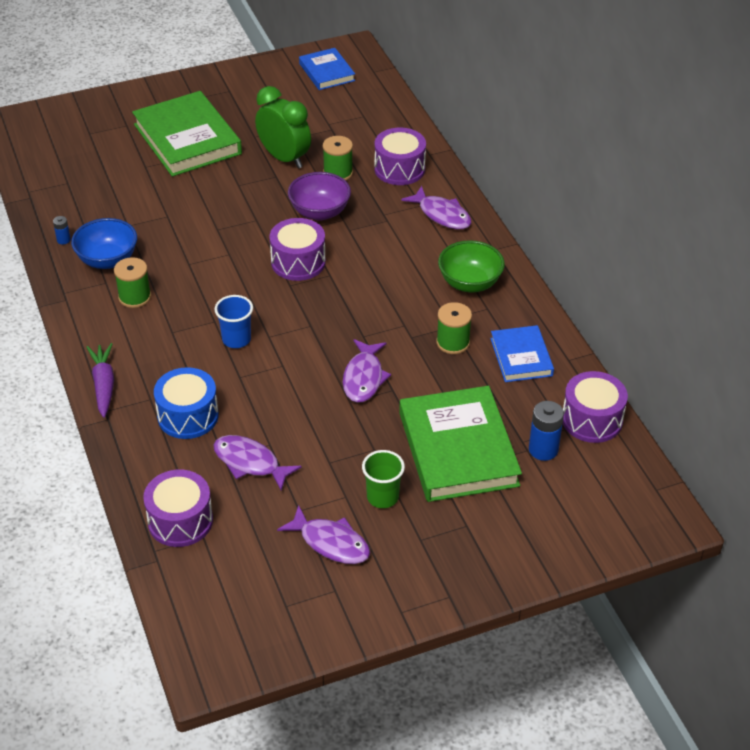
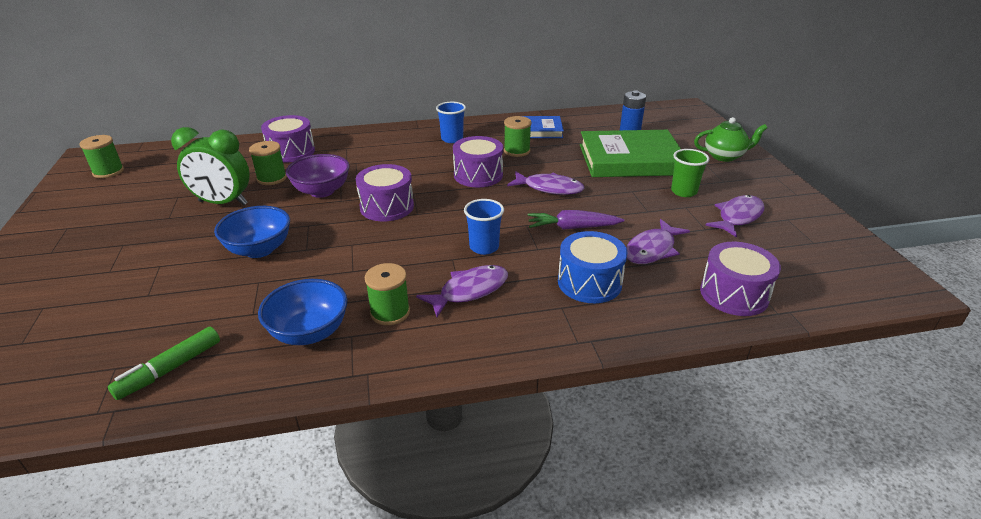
camera: 80 degrees left, 10 degrees down
blue battery [53,216,71,244] -> none
purple carrot [86,343,114,418] -> purple carrot moved to [528,210,624,230]
green book [132,91,242,177] -> none
green clock [255,86,311,169] -> green clock turned 135 degrees counterclockwise [171,127,250,206]
blue book [299,48,355,90] -> green spool [79,135,124,178]
purple fish [401,186,471,229] -> purple fish moved to [416,265,508,317]
green bowl [438,240,505,293] -> blue cup [436,102,466,143]
purple drum [563,371,628,443] -> purple drum moved to [453,136,503,187]
none -> green marker [108,326,220,400]
none -> blue bowl [214,206,290,258]
none -> green teapot [694,117,767,162]

